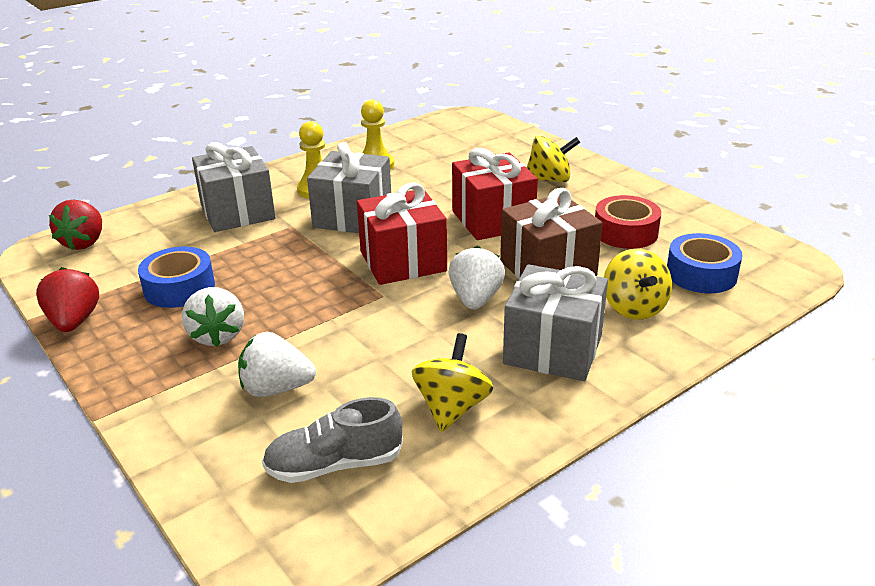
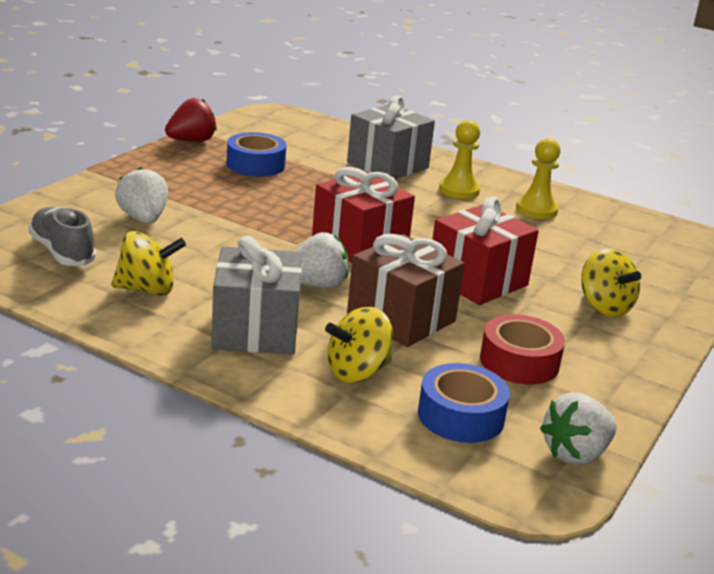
camera: 65 degrees right, 5 degrees down
red strawberry [49,200,102,250] -> none
white strawberry [182,287,244,347] -> white strawberry moved to [540,393,617,465]
grey gift [307,142,391,233] -> none

